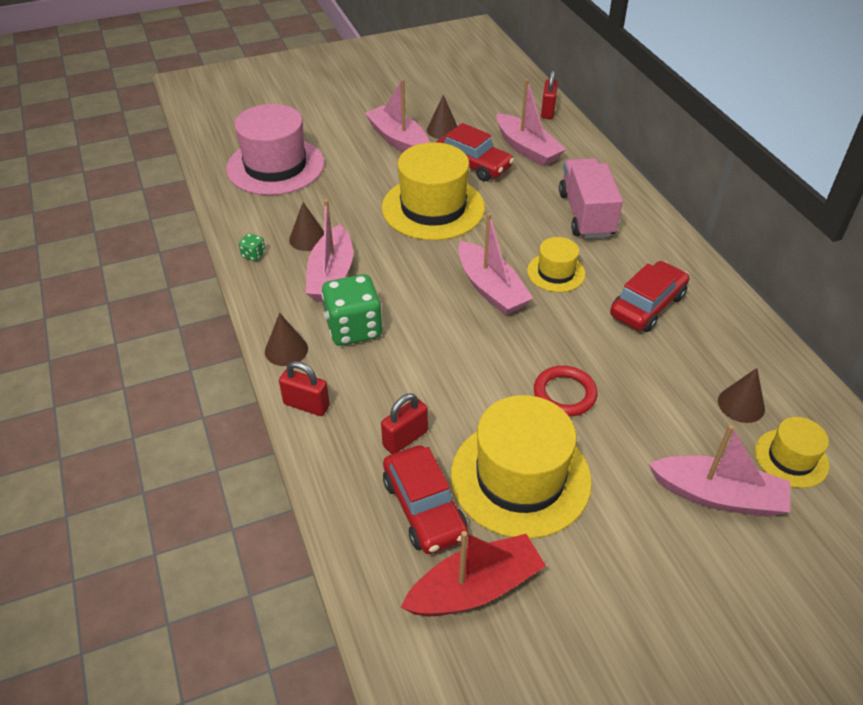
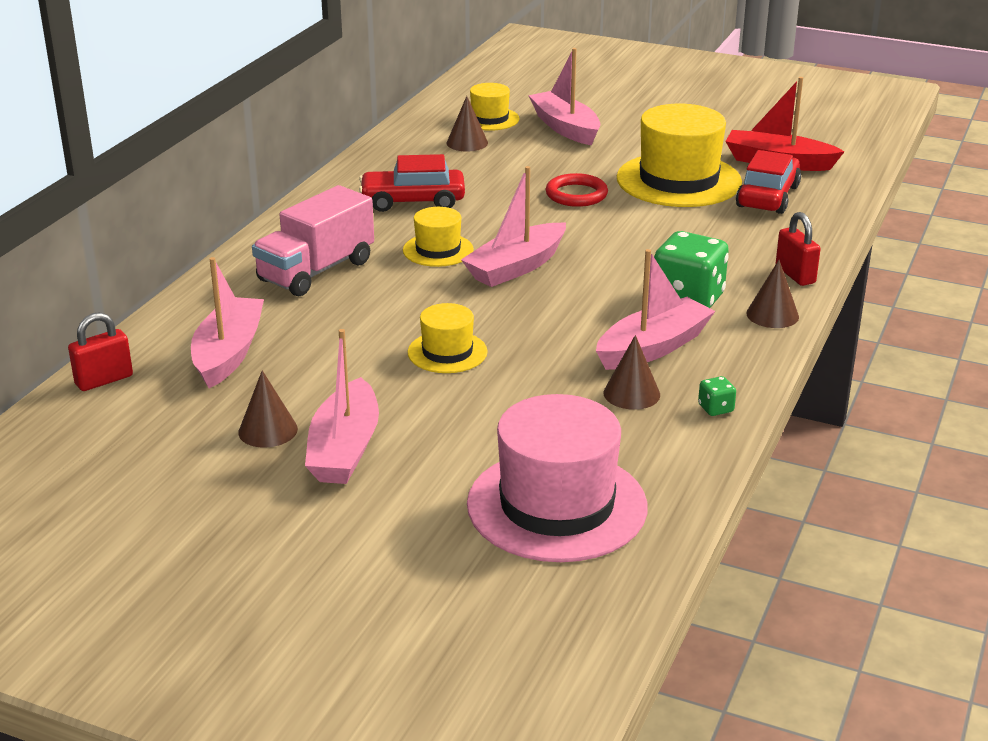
camera: 135 degrees left, 15 degrees down
red padlock [381,393,428,454] -> none
yellow hat [382,142,485,241] -> yellow hat [408,303,488,373], size x0.52
red car [436,123,514,182] -> none
pink boat [458,213,533,315] -> pink boat turned 150 degrees counterclockwise [461,166,566,287]

